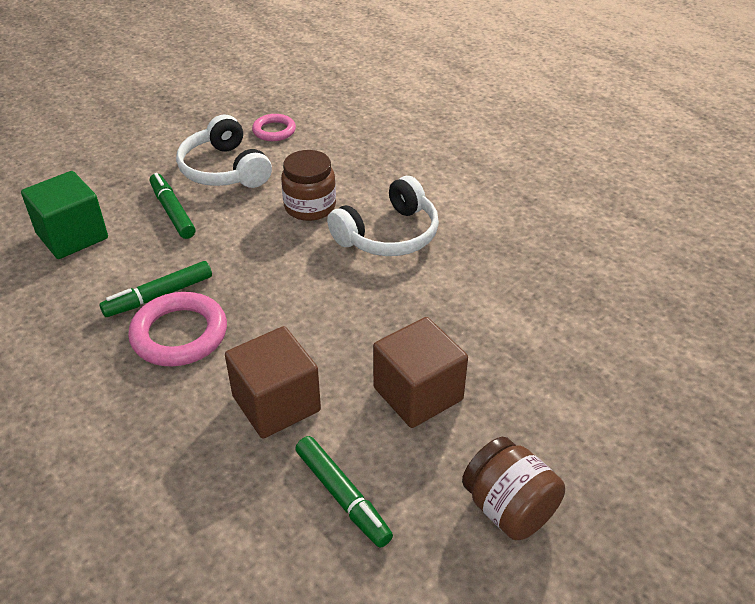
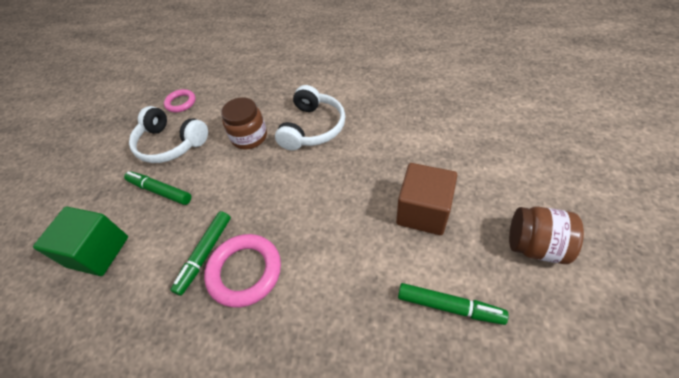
camera: 30 degrees left, 10 degrees up
brown cube [225,326,321,438] -> none

